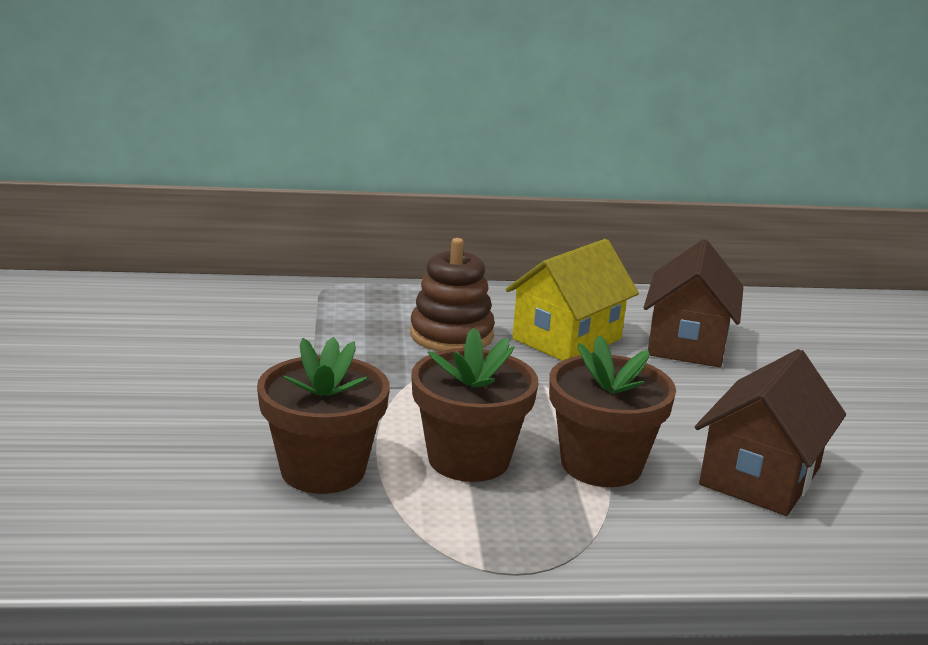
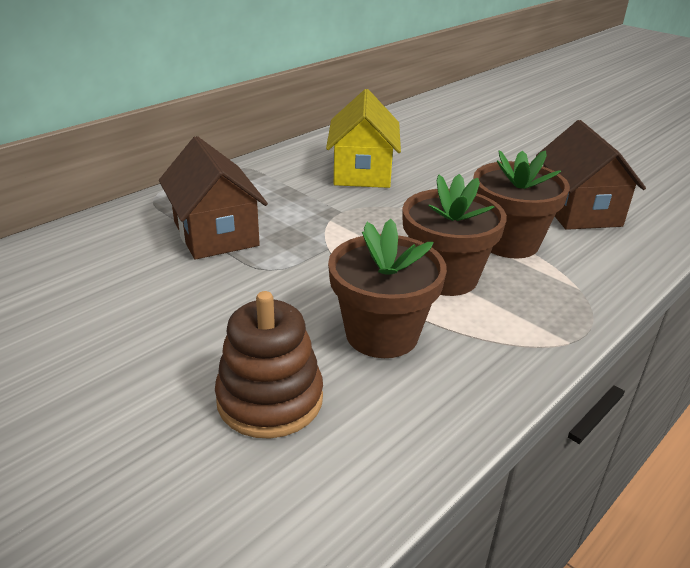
camera: 40 degrees left, 10 degrees up
brown stacking toy [410,238,495,352] -> brown stacking toy moved to [215,291,323,439]
brown house [644,239,744,367] -> brown house moved to [159,136,268,260]

